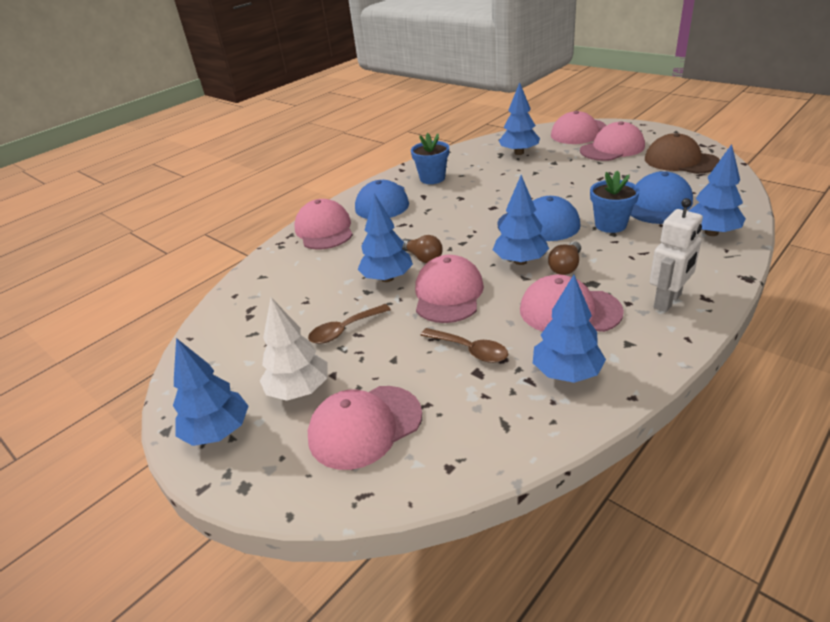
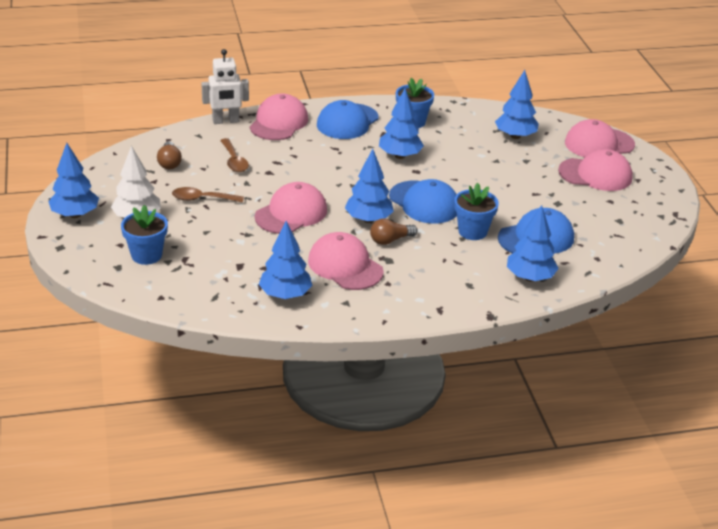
camera: 30 degrees right, 0 degrees up
pink cap [308,386,422,470] -> blue flower pot [121,205,168,265]
blue tree [357,193,413,282] -> blue tree moved to [379,89,424,159]
brown light bulb [402,235,443,263] -> brown light bulb moved to [157,141,182,169]
brown spoon [420,328,508,363] -> brown spoon moved to [220,138,249,172]
brown cap [645,133,720,174] -> none
white robot [650,198,703,312] -> white robot moved to [201,49,249,124]

